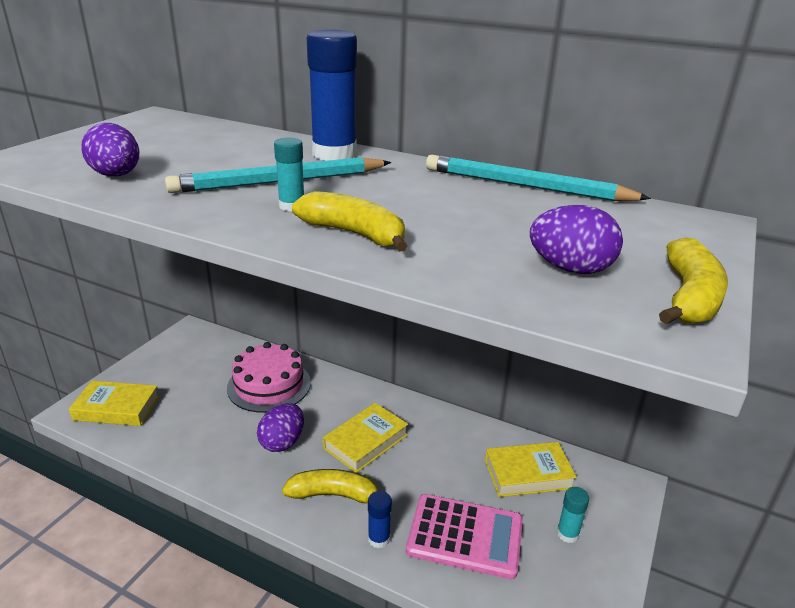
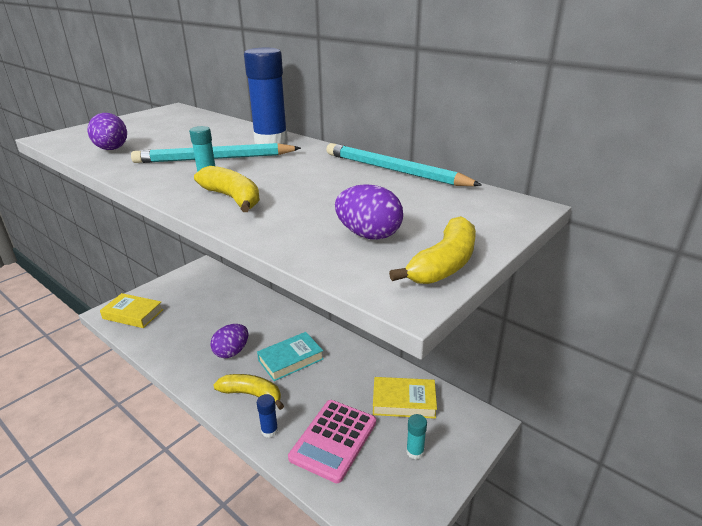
camera: 15 degrees right, 0 degrees up
pink cake [227,342,311,413] -> none
yellow book [323,403,408,473] -> turquoise book [257,332,324,381]
pink calculator [406,494,523,579] -> pink calculator turned 90 degrees clockwise [288,400,376,483]

